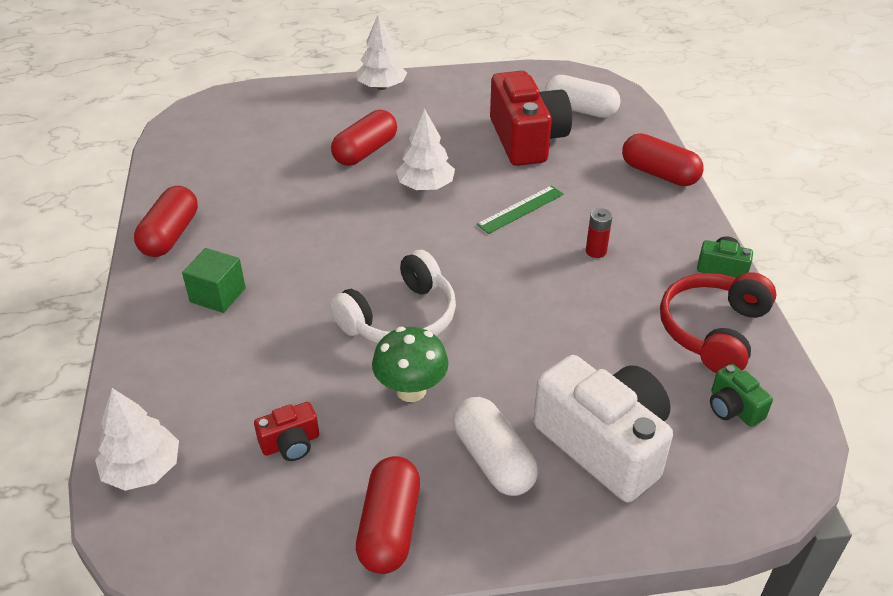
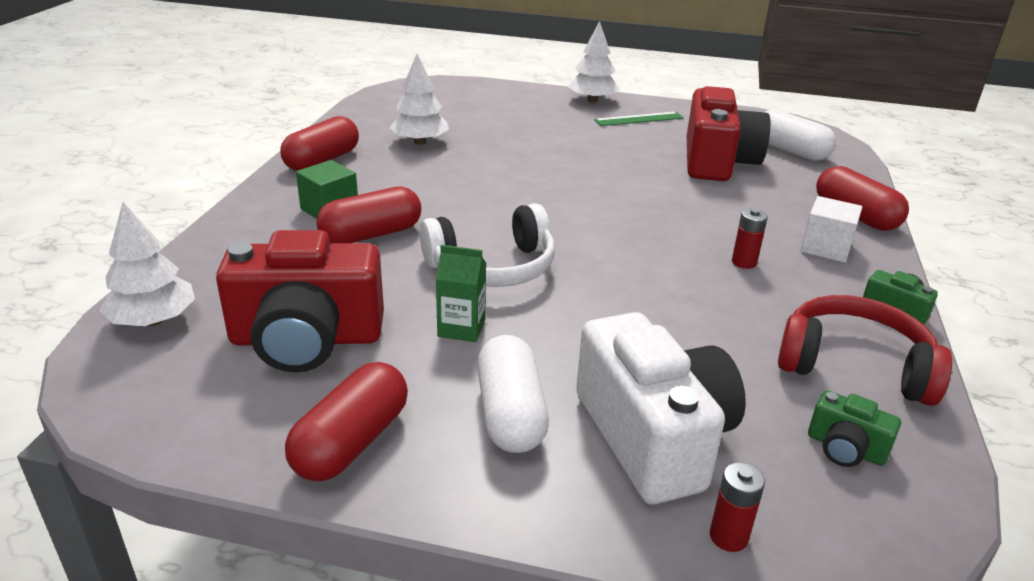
camera: 20 degrees right, 10 degrees down
red camera [254,402,319,461] -> red camera [216,230,384,373], size x2.24
red capsule [331,110,397,166] -> red capsule moved to [316,186,421,243]
green mushroom [372,327,449,402] -> green carton [436,245,486,342]
white tree [396,108,455,190] -> white tree moved to [390,54,449,145]
green ruler [476,186,564,234] -> green ruler moved to [594,112,684,126]
red headphones [660,272,776,373] -> red headphones turned 60 degrees clockwise [778,295,952,406]
green camera [710,364,773,427] -> green camera turned 45 degrees counterclockwise [808,390,901,467]
none -> red battery [710,462,765,552]
none -> white cube [800,196,862,263]

